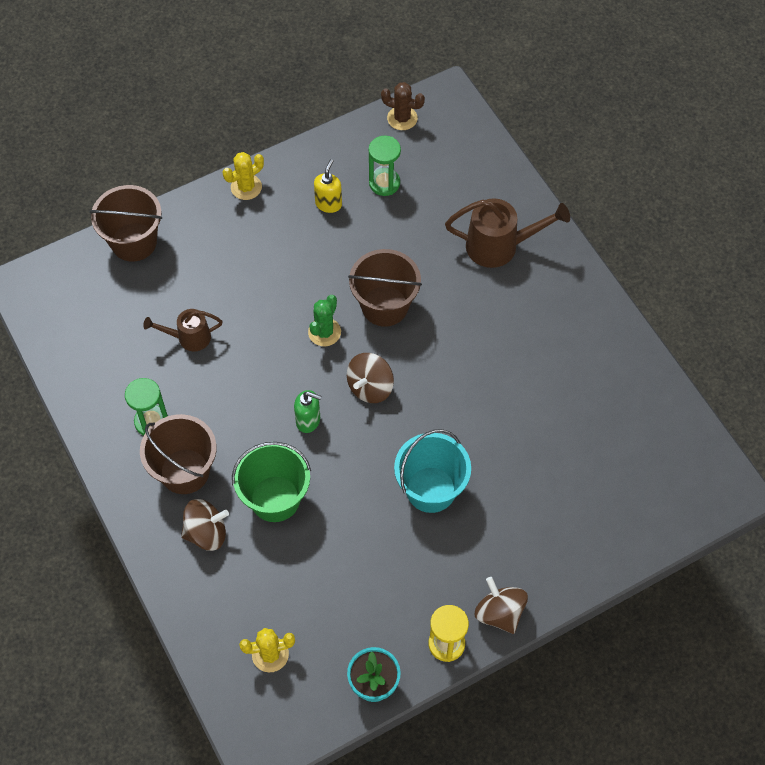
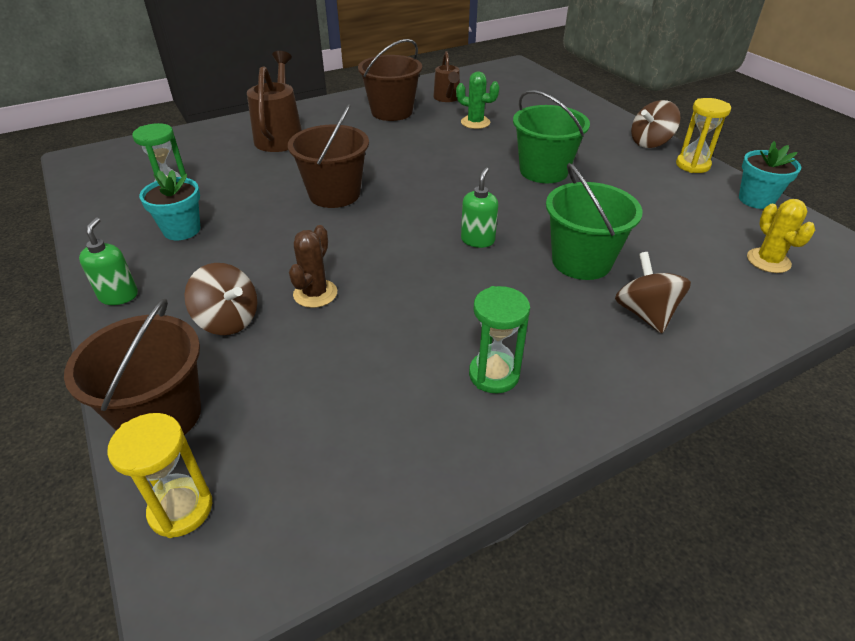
camera: 90 degrees left, 20 degrees down
brown bucket [140,414,216,494] -> brown bucket moved to [358,39,422,121]
brown watering can [143,309,223,351] -> brown watering can moved to [433,51,460,102]
yellow cactus [223,152,264,200] -> green soap dispenser [79,217,138,305]
green cactus [308,295,341,346] -> green cactus moved to [456,71,499,129]
yellow soap dispenser [314,159,342,213] -> turquoise flower pot [139,170,200,240]
brown spinning top [347,353,394,403] -> brown spinning top moved to [184,263,257,335]
brown cactus [381,82,425,130] -> brown cactus moved to [289,225,337,308]
turquoise bucket [394,429,471,513] -> green bucket [513,90,590,183]
none -> yellow hourglass [107,413,212,538]

